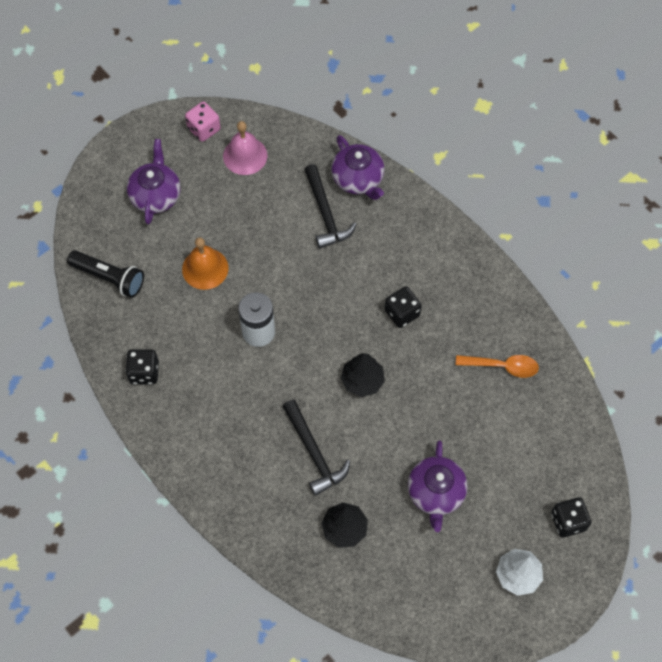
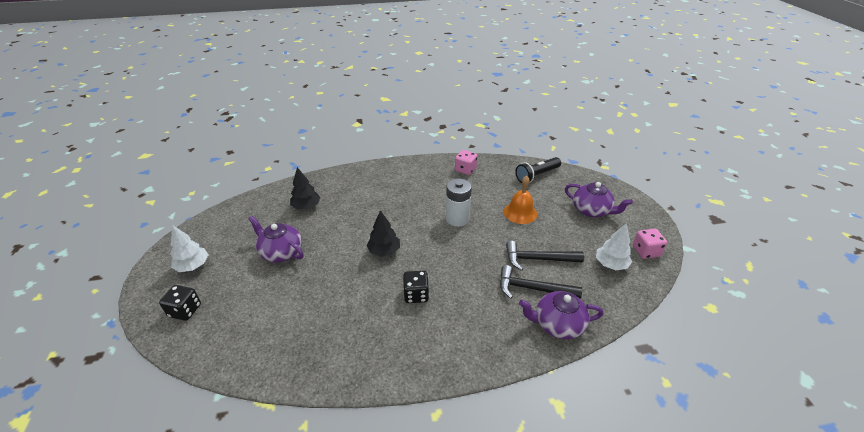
camera: 120 degrees right, 25 degrees down
black dice [126,349,159,384] -> pink dice [455,150,477,175]
pink bell [223,121,267,175] -> white tree [596,223,632,270]
black hammer [282,400,350,496] -> black hammer moved to [506,241,584,271]
orange spoon [456,355,539,378] -> none

